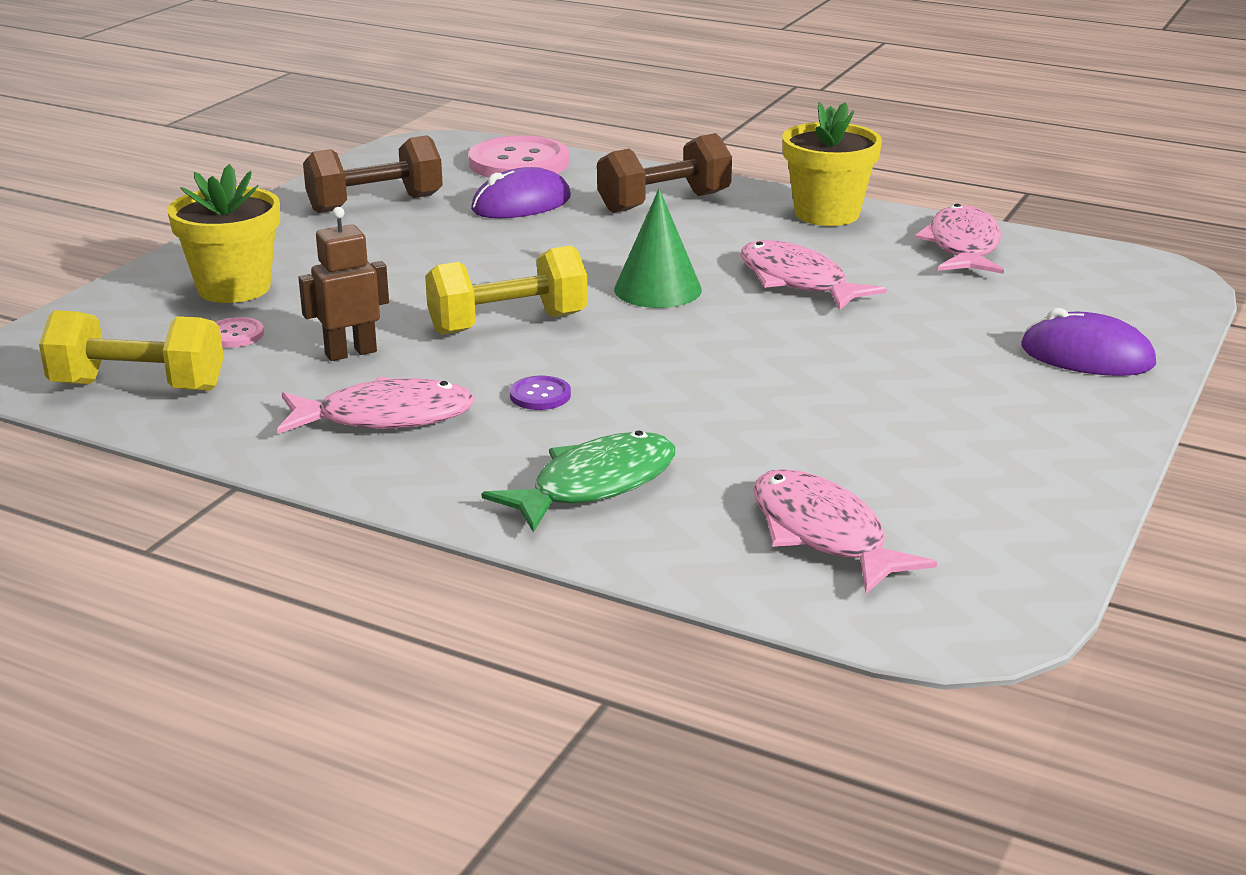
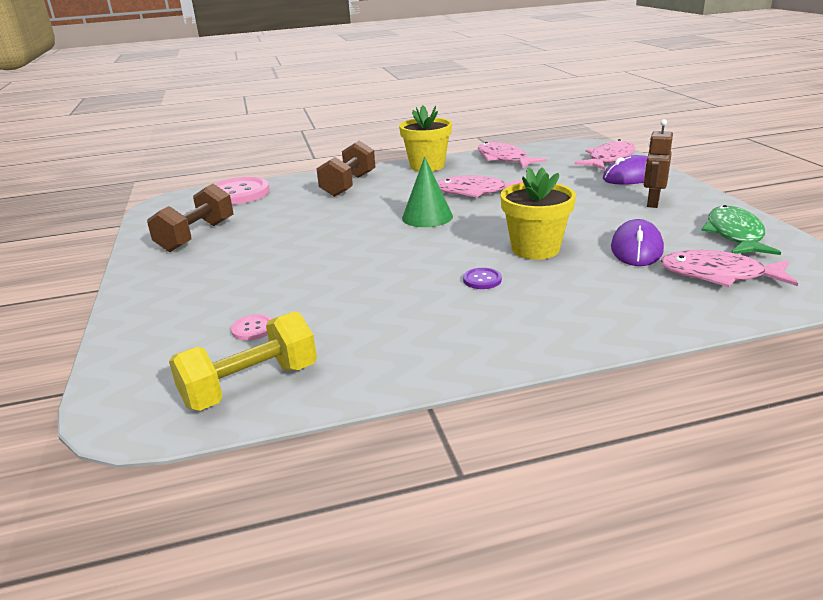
camera: 40 degrees left, 0 degrees up
yellow flower pot [168,164,280,303] -> yellow flower pot moved to [500,167,576,260]
pink fish [277,376,475,434] -> pink fish moved to [575,139,635,170]
brown robot [298,207,389,361] -> brown robot moved to [644,119,673,208]
yellow dumbbell [425,246,588,335] -> none
purple mouse [471,167,571,218] -> purple mouse moved to [611,219,664,266]
green fish [481,430,675,532] -> green fish moved to [701,205,781,255]

